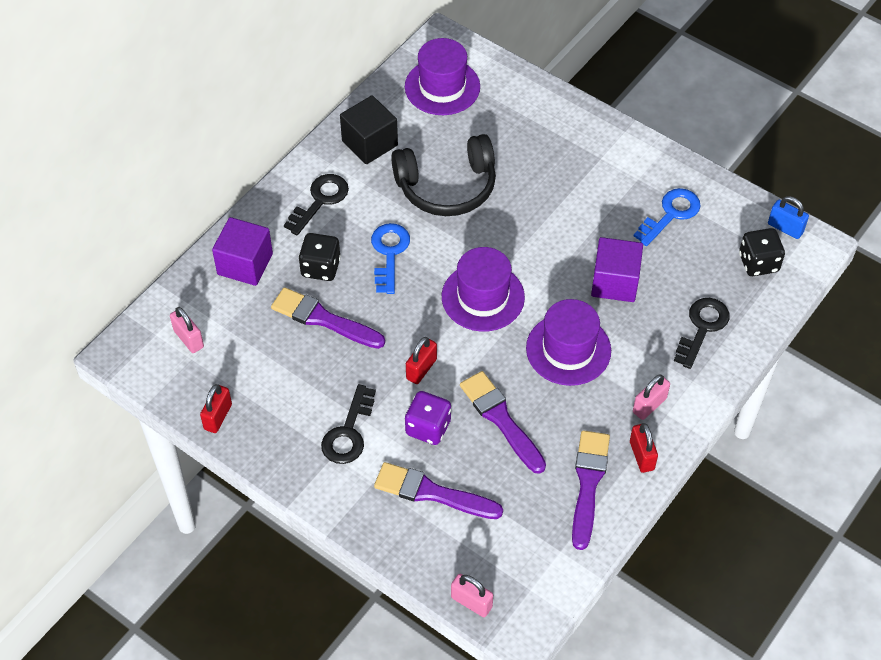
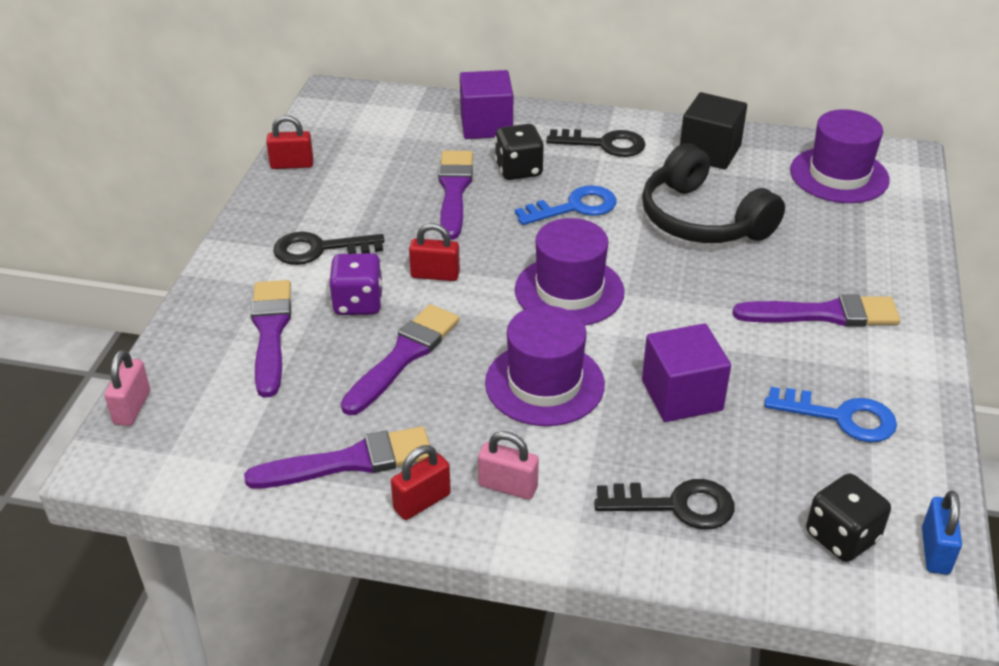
camera: 65 degrees right, 15 degrees down
pink padlock [170,307,204,353] -> none
none -> purple brush [733,294,900,327]

